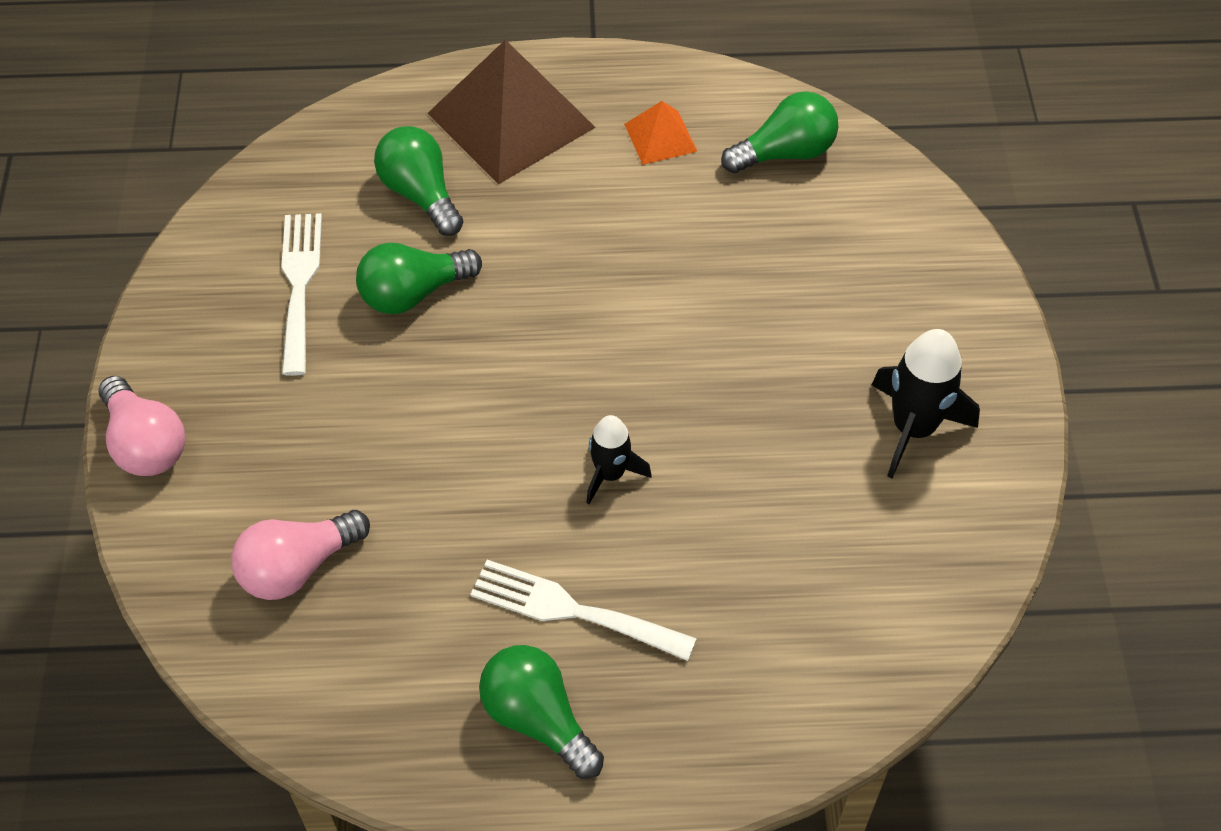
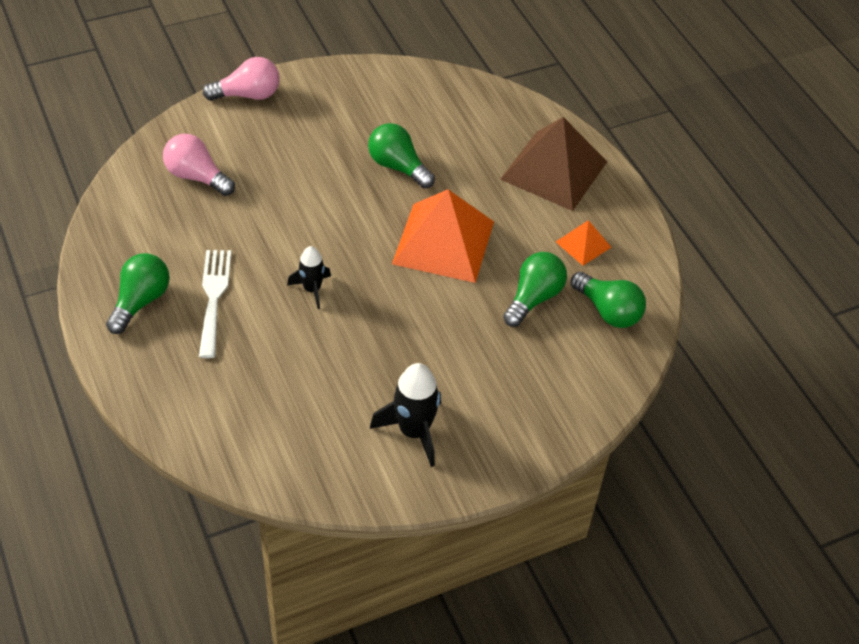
camera: 65 degrees right, 5 degrees down
pink light bulb [98,376,185,476] -> pink light bulb turned 135 degrees counterclockwise [203,57,280,101]
white fork [281,213,322,376] -> none
green light bulb [374,126,463,236] -> green light bulb moved to [503,252,567,327]
none -> orange pyramid [392,189,494,283]

